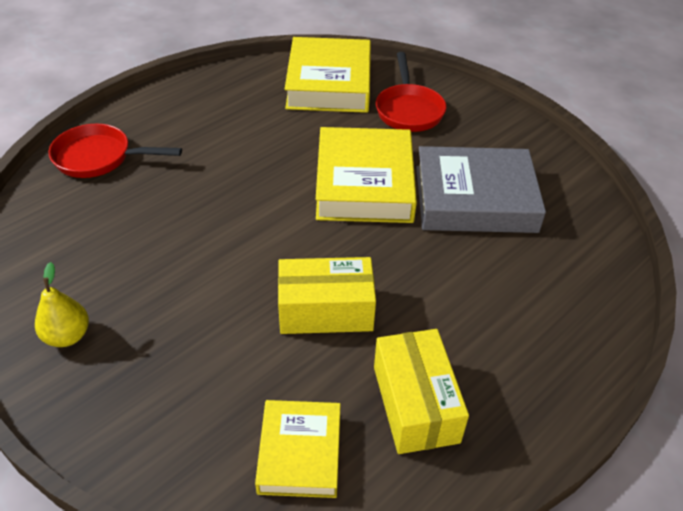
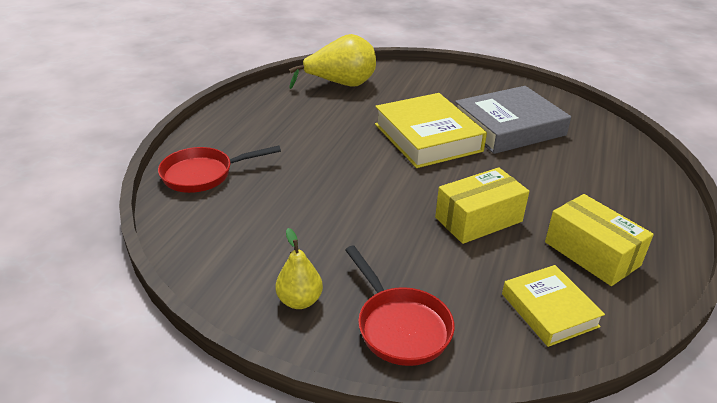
camera: 25 degrees left, 10 degrees down
yellow book [285,37,371,113] -> yellow pear [289,34,376,89]
red pan [376,52,446,132] -> red pan moved to [345,246,455,366]

